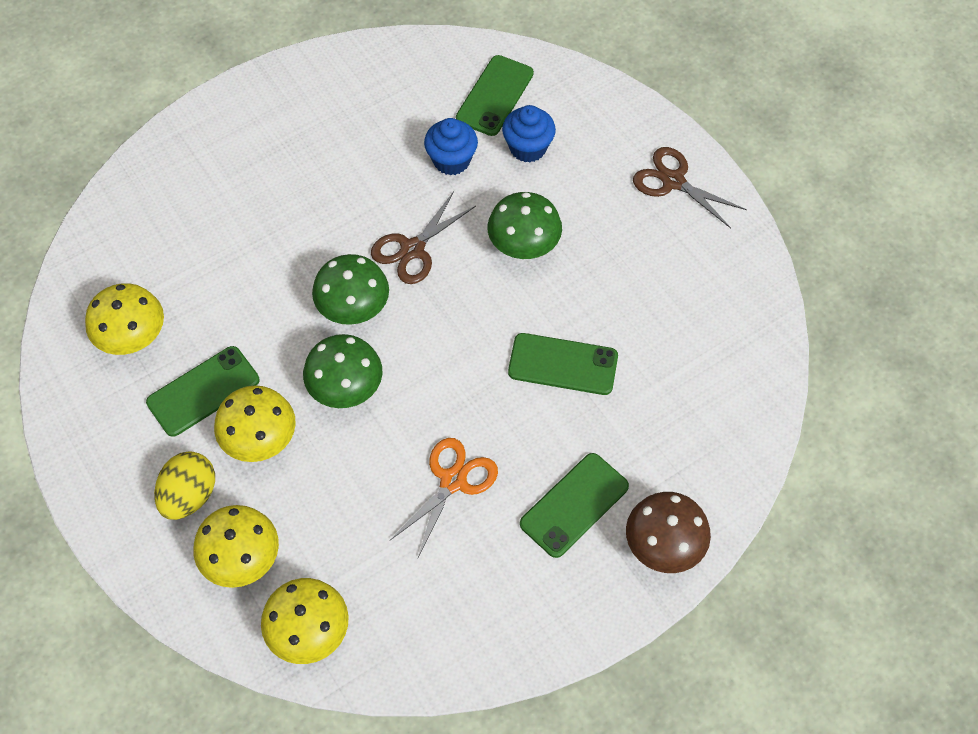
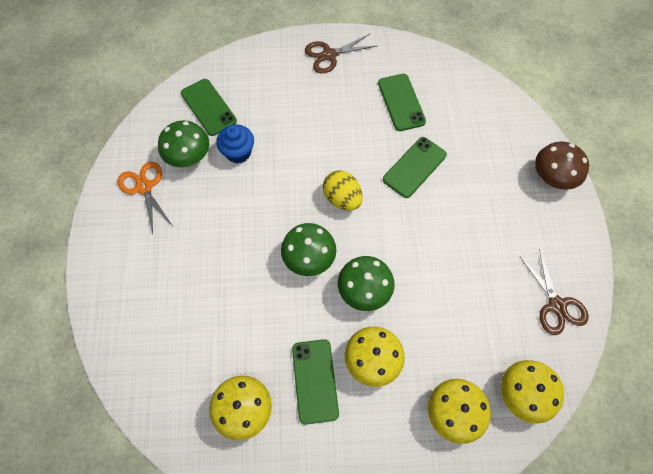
camera: 60 degrees left, 5 degrees up
yellow egg [154,451,215,520] -> yellow egg moved to [323,170,363,211]
brown scissors [371,191,476,284] -> brown scissors moved to [520,249,589,335]
orange scissors [390,438,498,557] -> orange scissors moved to [118,162,172,234]
green mushroom [487,192,562,259] -> green mushroom moved to [158,120,209,167]
blue cupcake [502,105,556,163] -> none
green phone [520,453,629,558] -> green phone moved to [378,74,426,131]

